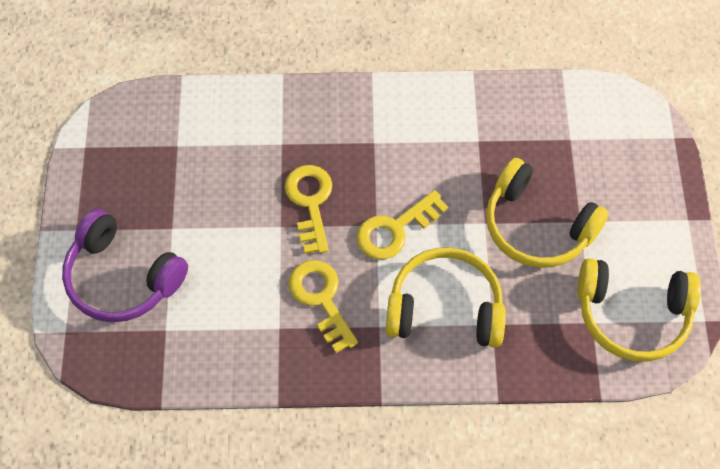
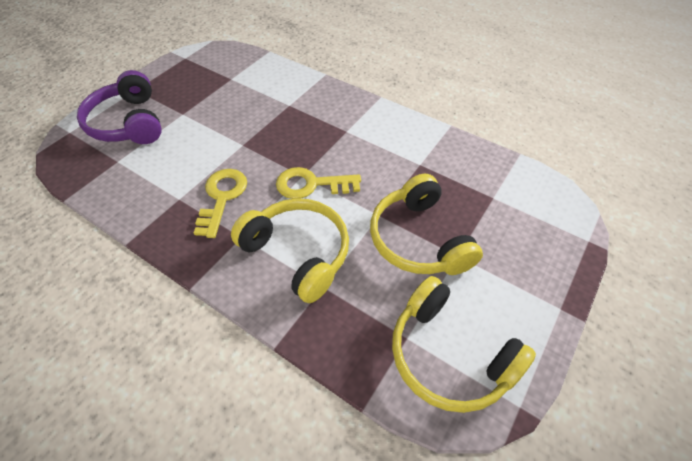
camera: 35 degrees right, 10 degrees down
yellow key [285,165,332,254] -> none

